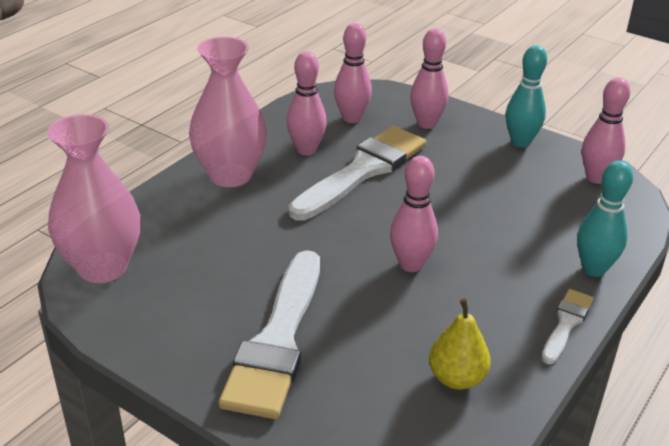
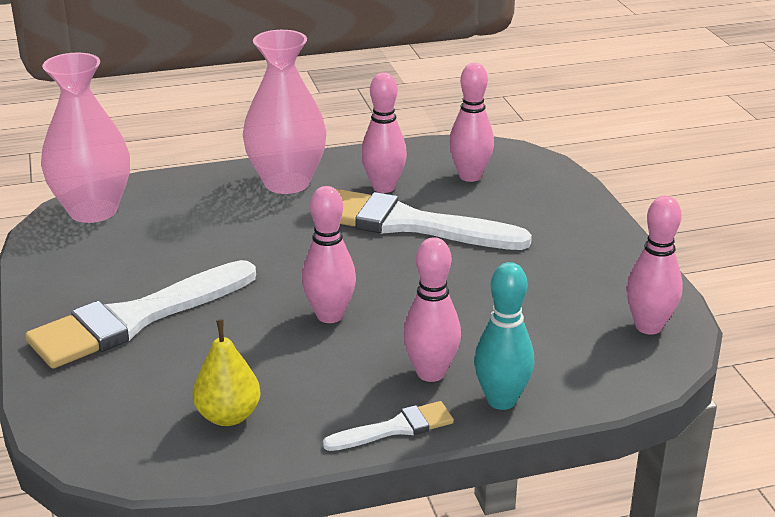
camera: 40 degrees right, 5 degrees down
white brush [288,126,426,221] -> white brush turned 150 degrees counterclockwise [336,189,532,250]
pink bowling pin [410,28,449,129] -> pink bowling pin moved to [403,237,461,382]
turquoise bowling pin [506,45,547,148] -> none

